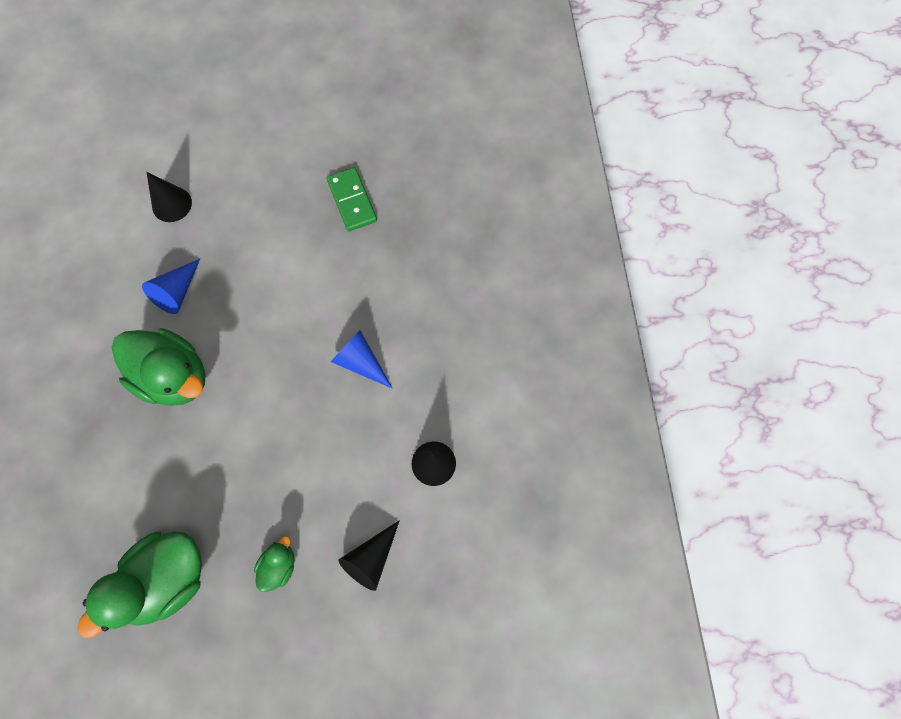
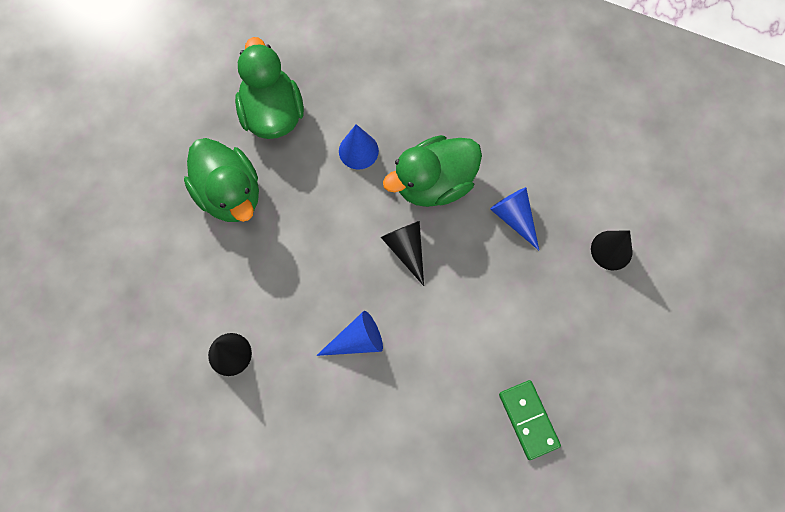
camera: 120 degrees right, 0 degrees up
green duck [254,536,295,592] -> green duck [184,138,259,222], size x2.10
green domino [327,167,377,231] -> green domino turned 60 degrees clockwise [499,380,561,460]
black cone [338,520,400,591] -> black cone moved to [381,221,424,286]
none -> blue cone [339,124,379,170]

